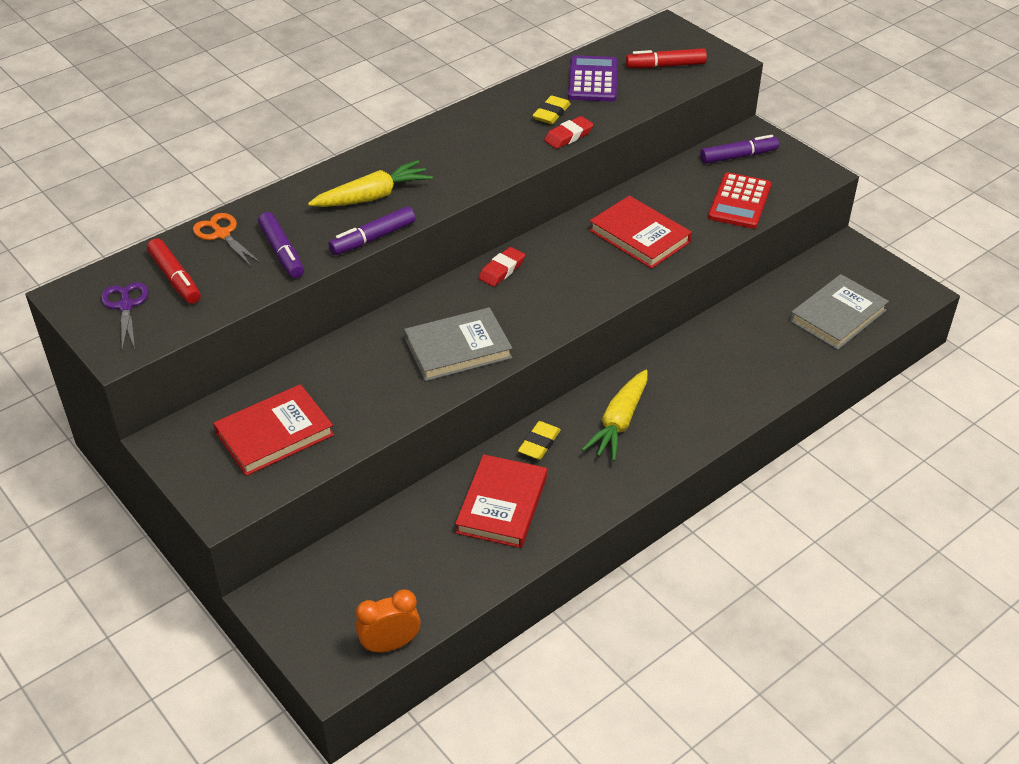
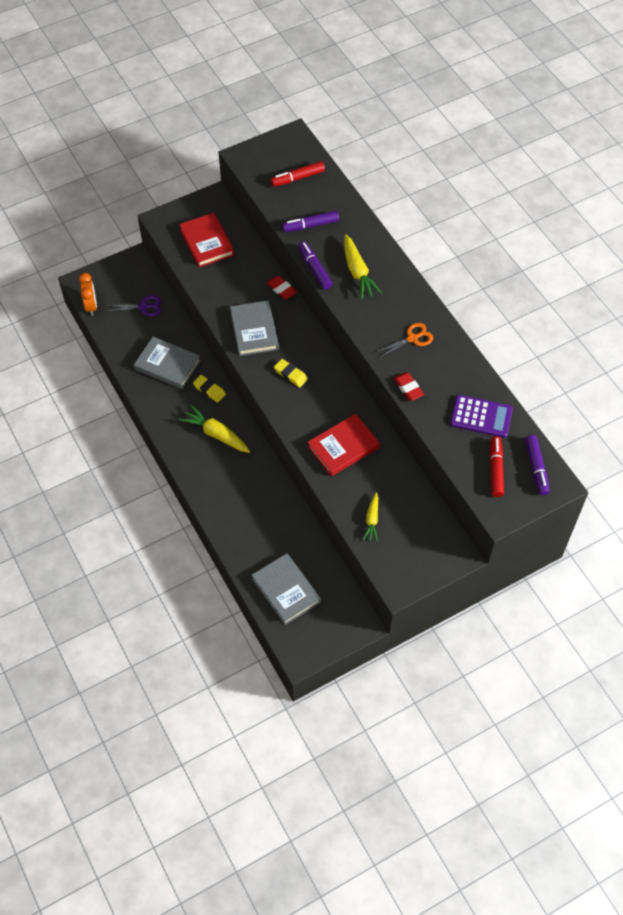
camera: 100 degrees right, 15 degrees up
purple scissors [101,282,149,350] -> purple scissors moved to [106,295,161,316]
orange scissors [193,213,261,266] -> orange scissors moved to [376,323,433,358]
red book [455,454,547,548] -> grey book [134,337,201,389]
red eraser [479,247,525,287] -> red eraser moved to [267,276,297,299]
yellow eraser [532,96,571,124] -> yellow eraser moved to [274,359,308,387]
purple marker [700,135,779,164] -> purple marker moved to [525,435,550,495]
red calculator [708,172,772,229] -> yellow carrot [363,492,378,541]

